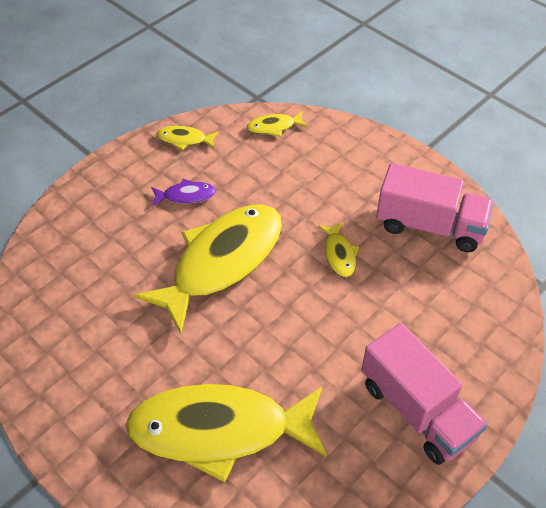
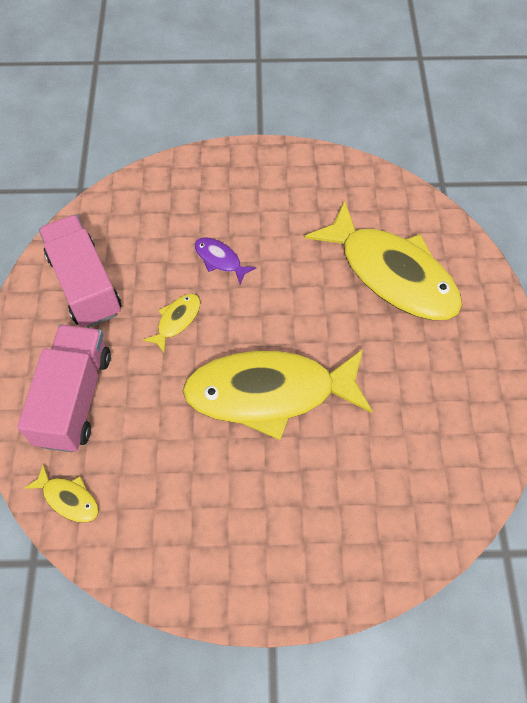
camera: 135 degrees left, 10 degrees up
purple fish [151,179,216,206] -> purple fish moved to [195,237,256,284]
yellow fish [157,126,219,150] -> none
pink truck [361,323,488,465] -> pink truck moved to [17,325,111,452]

